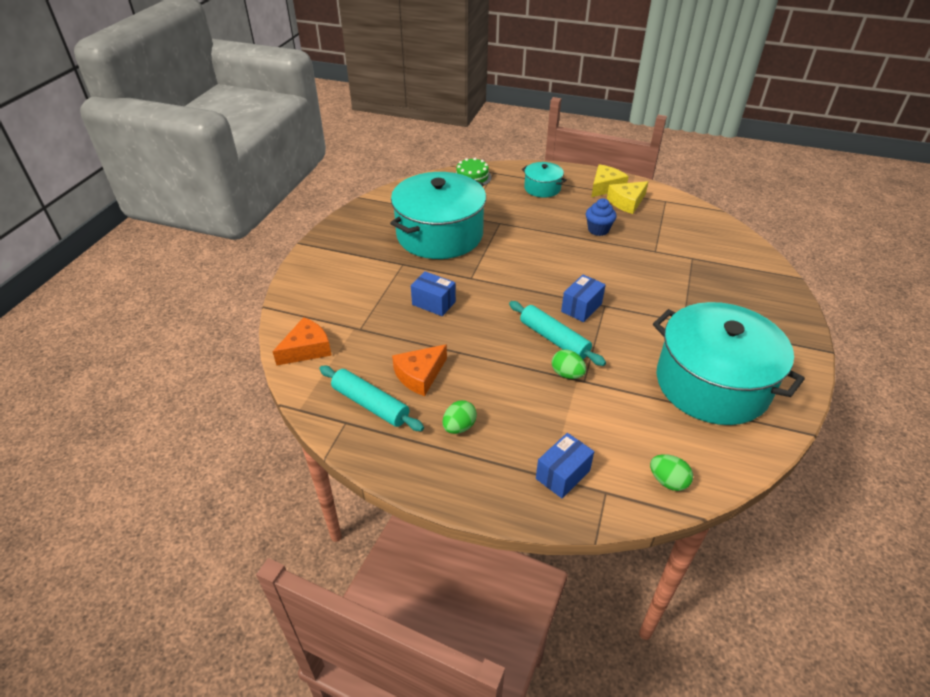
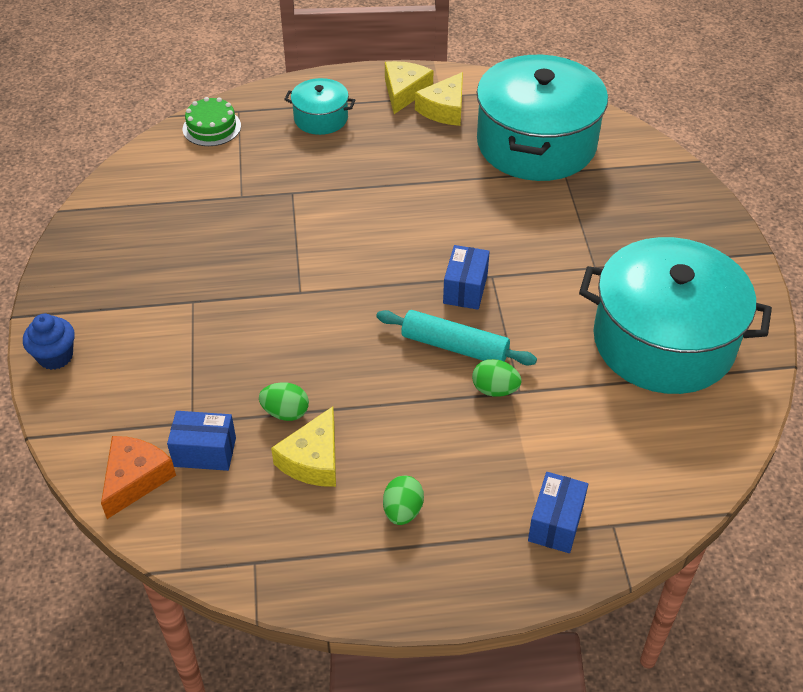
camera: 25 degrees left, 5 degrees up
turquoise rolling pin [319,366,424,431] -> none
turquoise pot [390,172,486,259] -> turquoise pot moved to [477,55,608,181]
orange cheese [392,344,447,396] -> yellow cheese [271,406,336,487]
blue box [411,271,456,316] -> blue box moved to [167,411,236,471]
blue cupcake [586,198,616,236] -> blue cupcake moved to [23,314,75,370]
green egg [650,454,693,491] -> green egg moved to [259,382,309,421]

